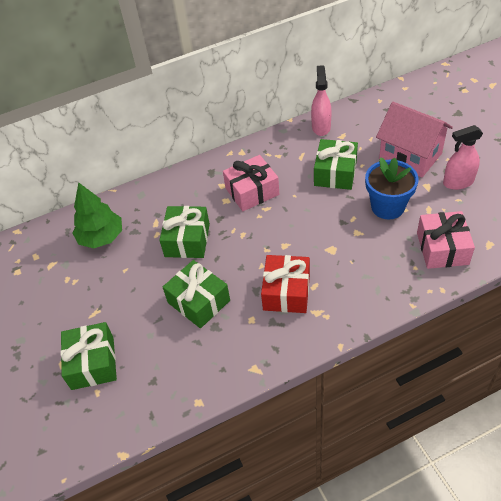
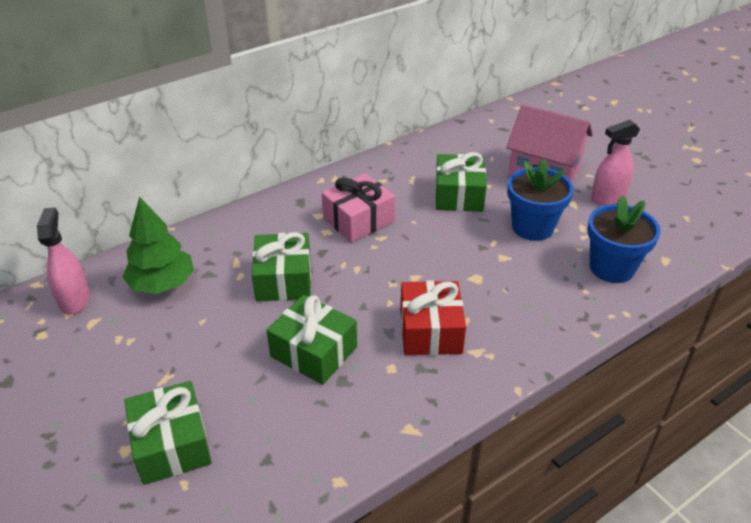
camera: 15 degrees left, 10 degrees down
pink spray bottle [311,65,331,136] -> pink spray bottle moved to [37,207,90,315]
pink gift [417,211,475,269] -> blue flower pot [587,195,661,283]

